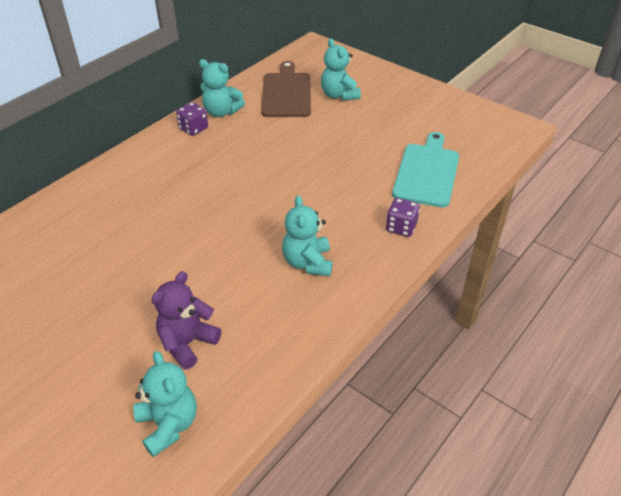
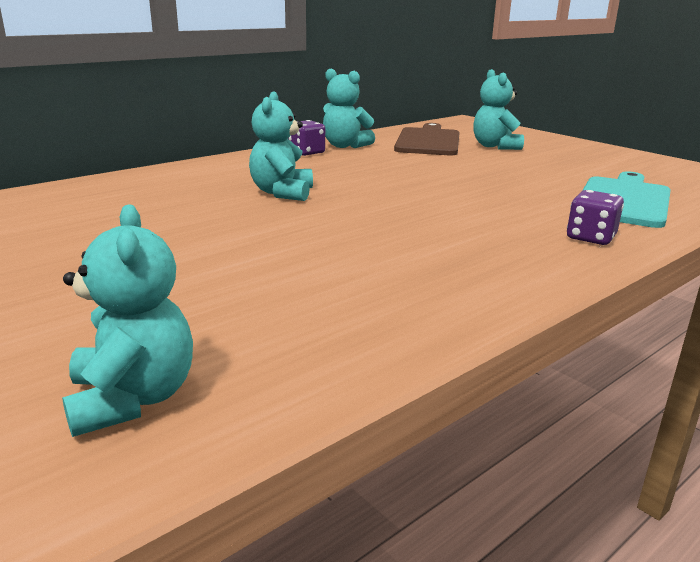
camera: 10 degrees right, 20 degrees down
purple teddy bear [152,271,221,370] -> none
turquoise teddy bear [282,195,332,276] -> turquoise teddy bear moved to [249,91,313,201]

